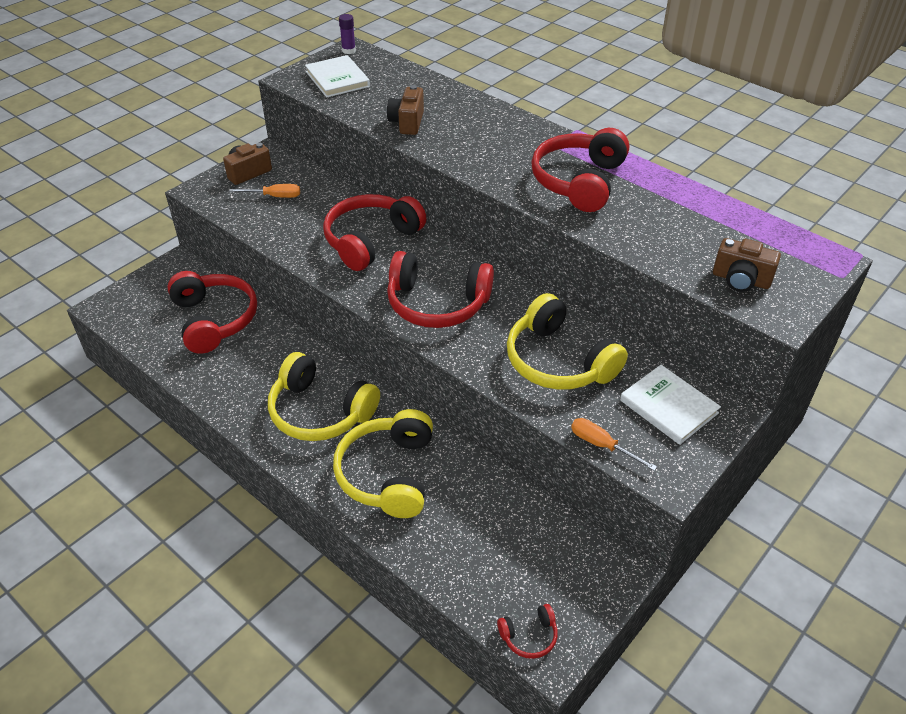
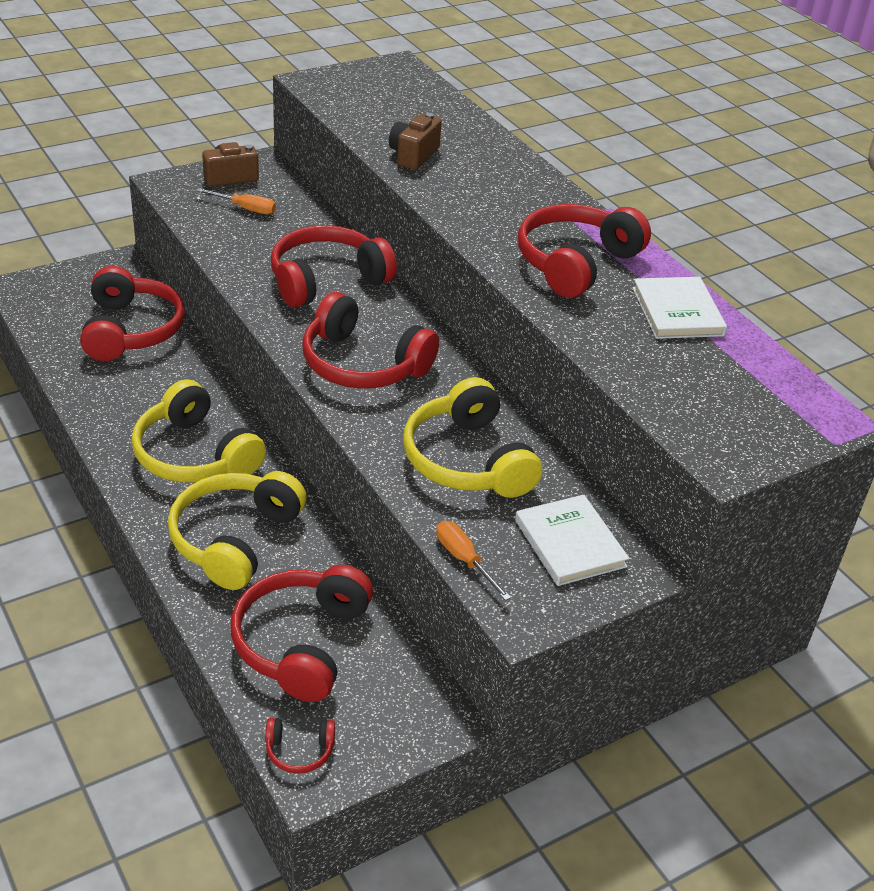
camera: 15 degrees right, 5 degrees down
white book [305,55,370,98] -> white book moved to [633,277,727,339]
purple glue stick [339,14,356,54] -> none
brown camera [713,238,781,292] -> none
none -> red headphones [231,565,373,702]

